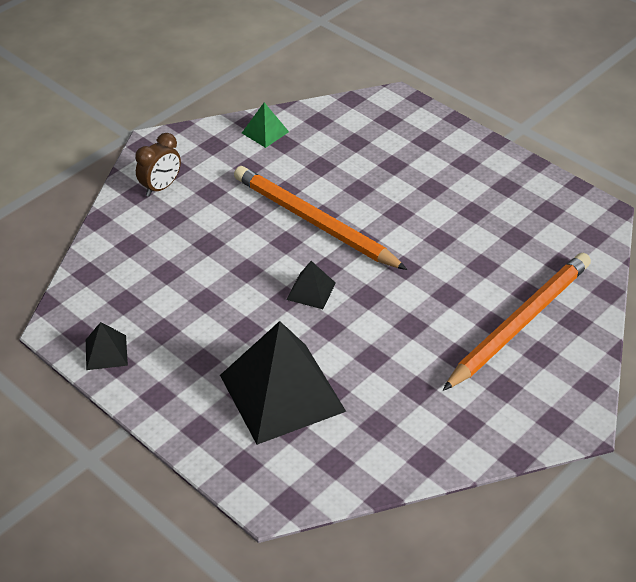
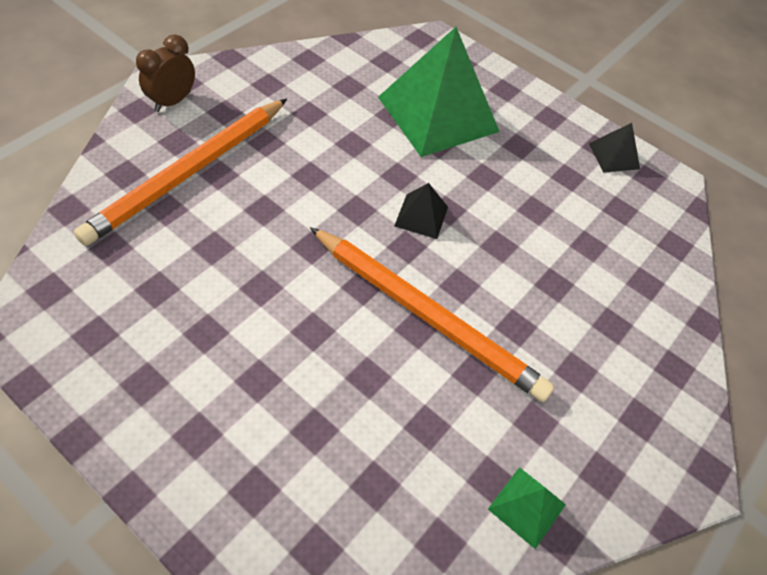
camera: 170 degrees right, 10 degrees up
brown clock [135,133,181,197] -> brown clock moved to [136,35,195,112]
black pyramid [220,321,346,445] -> green pyramid [378,27,500,157]

